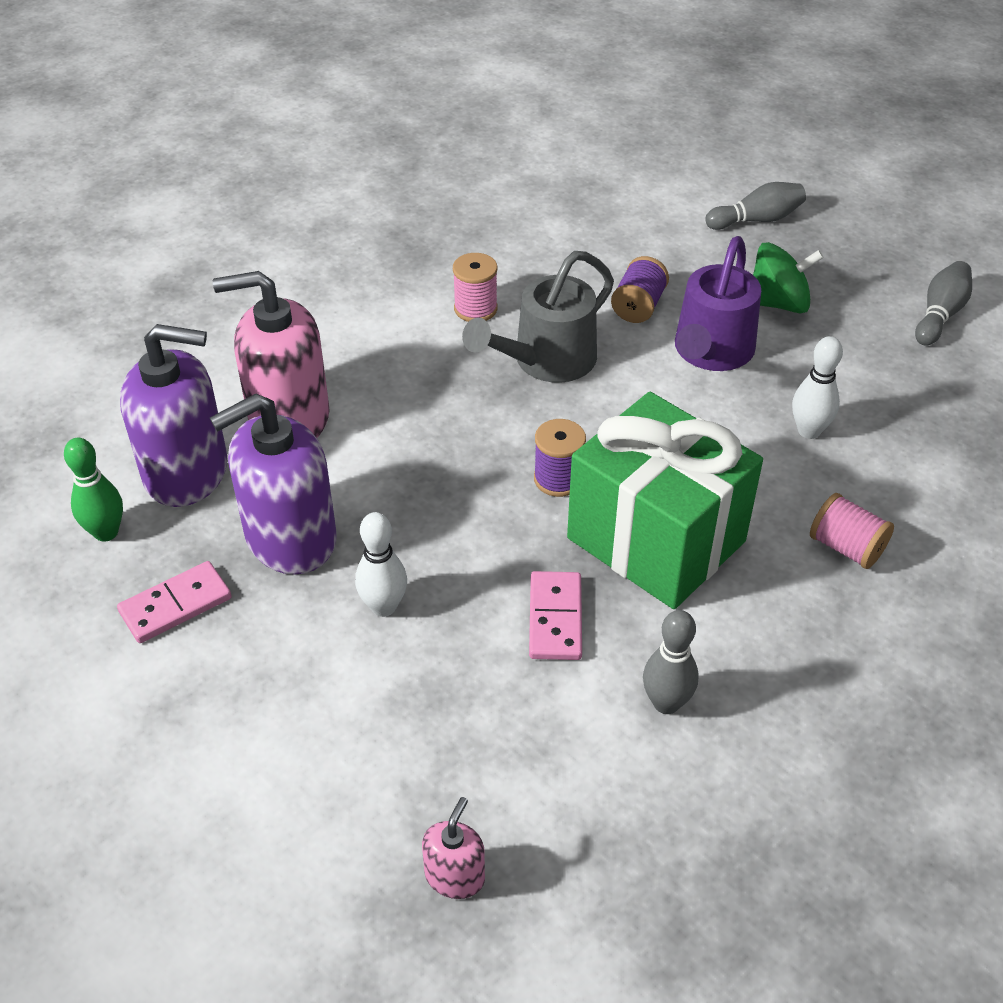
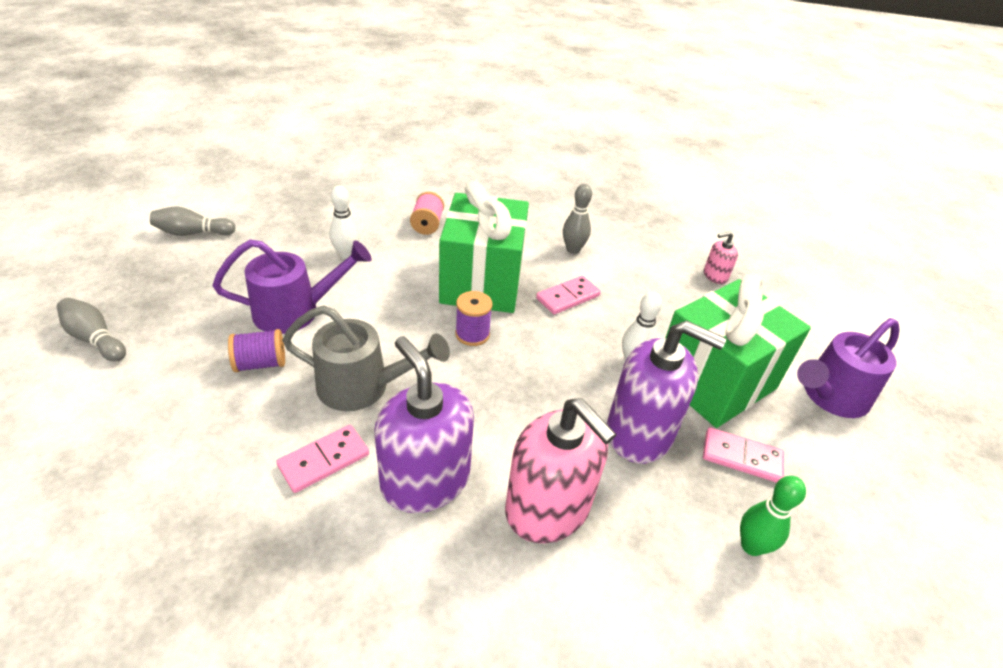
camera: 130 degrees left, 5 degrees down
purple soap dispenser [120,324,228,507] -> purple soap dispenser moved to [375,336,474,513]
pink spool [453,253,498,322] -> pink domino [277,425,369,493]
green spinning top [753,242,824,313] -> none
none -> green gift [665,274,811,428]
none -> purple watering can [797,318,900,418]

